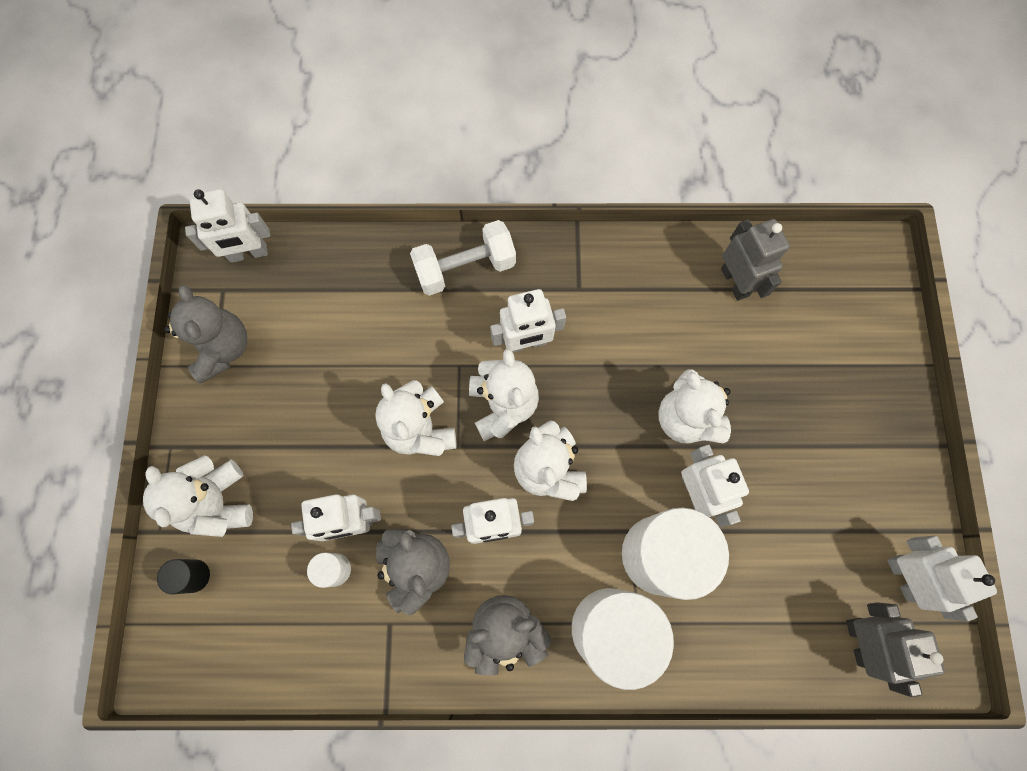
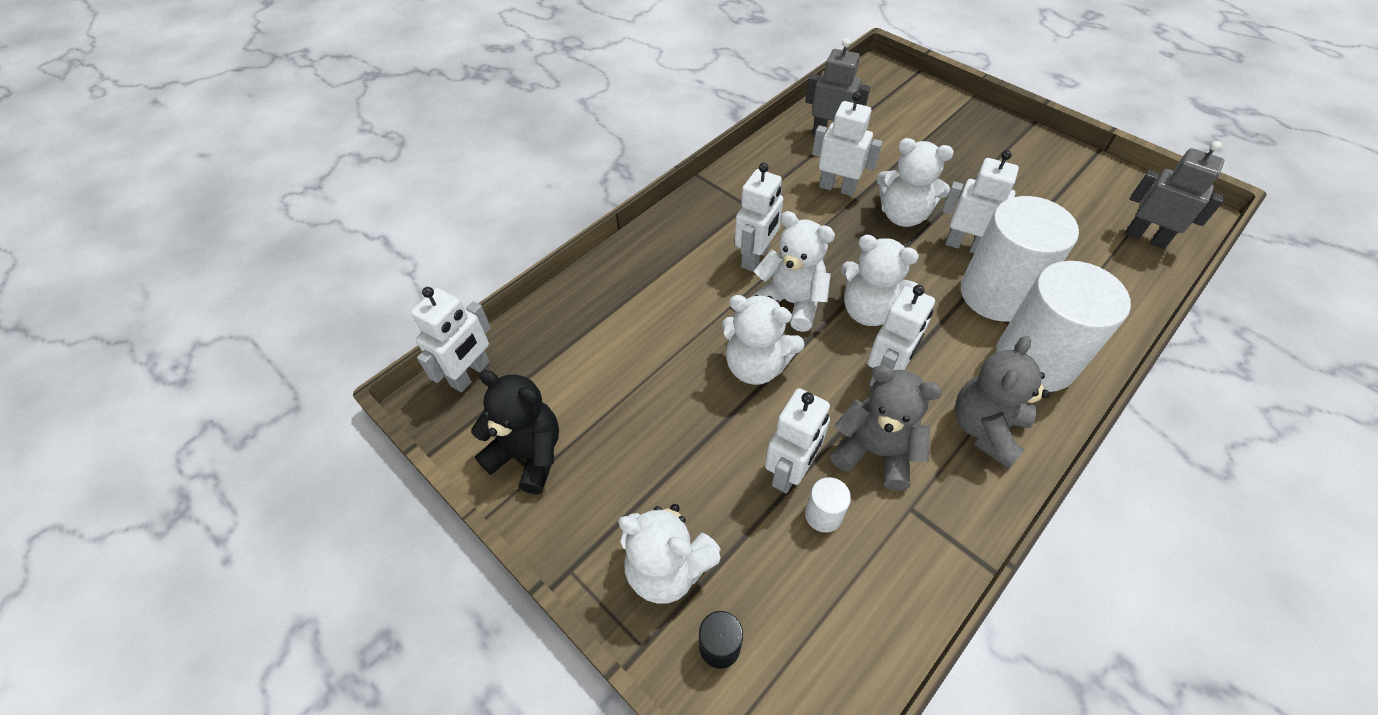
camera: 45 degrees left, 20 degrees down
grey teddy bear [164,285,247,384] -> black teddy bear [471,370,559,494]
white dumbbell [410,220,516,296] -> none
white robot [887,536,997,622] -> white robot moved to [812,92,882,196]

